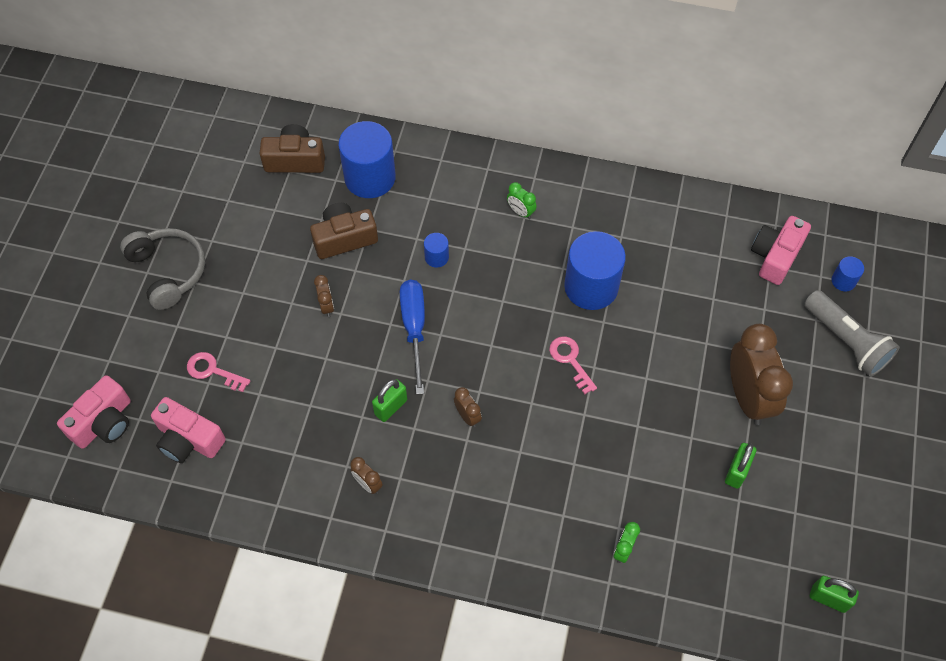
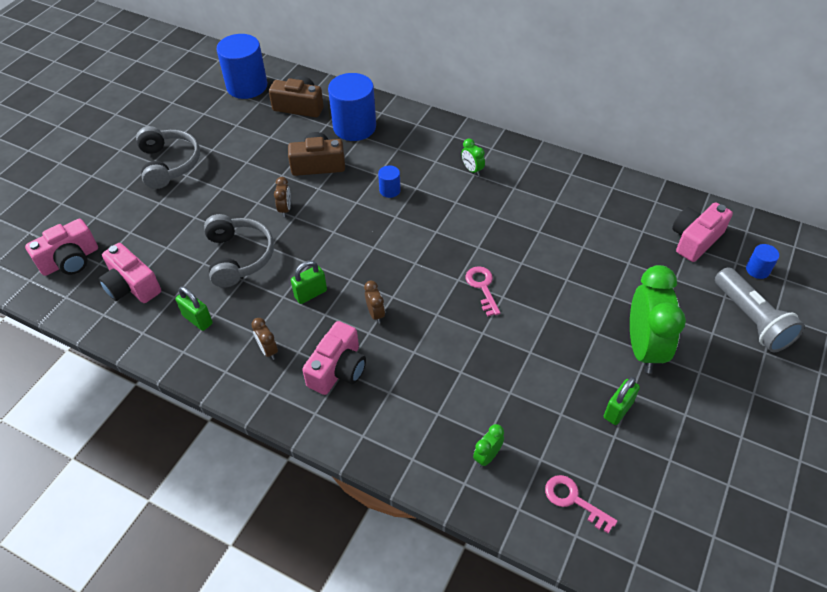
camera: 15 degrees right, 10 degrees down
pink key [187,352,250,392] -> pink key moved to [545,475,618,533]
blue screwdriver [400,280,425,395] -> none
blue cylinder [564,231,626,310] -> blue cylinder moved to [216,34,267,99]
brown clock [730,324,793,425] -> green clock [630,265,686,373]
green padlock [810,576,859,613] -> green padlock moved to [175,286,213,331]
none -> grey headphones [204,214,274,287]
none -> pink camera [302,321,366,395]

